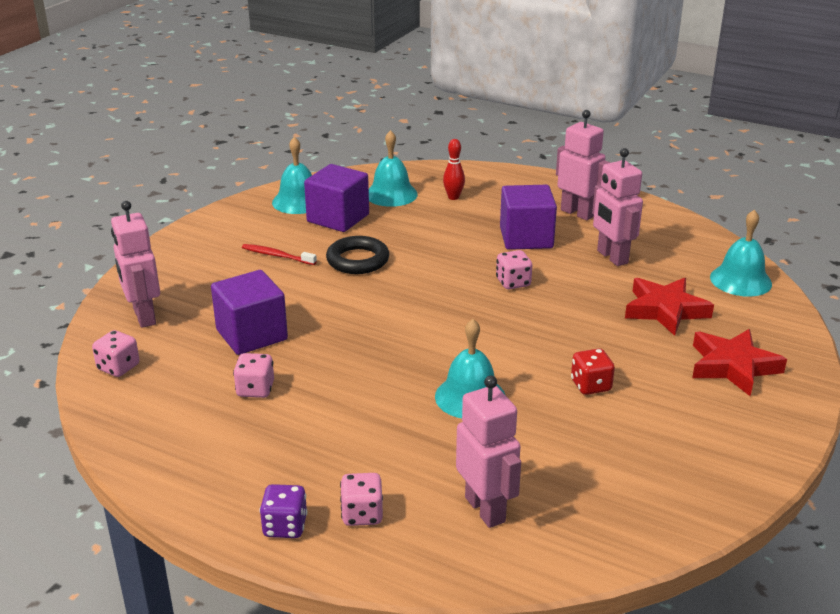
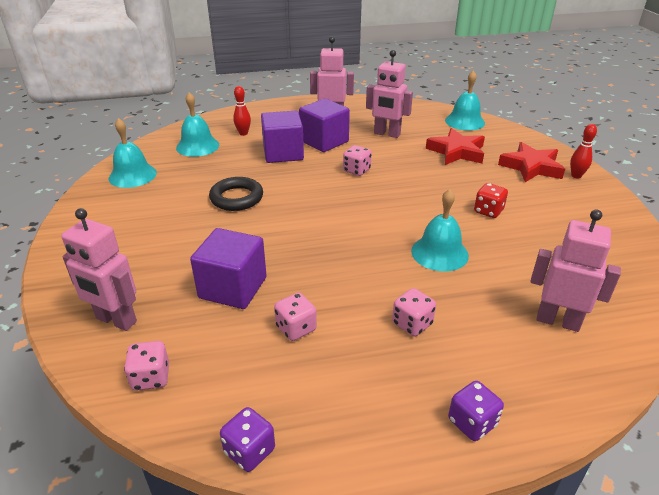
camera: 40 degrees left, 5 degrees up
red toothbrush [242,244,317,265] -> none
purple cube [304,164,369,232] -> purple cube moved to [261,111,304,163]
pink dice [340,473,383,526] -> pink dice moved to [392,288,436,336]
none -> purple dice [220,407,275,472]
none -> red bowling pin [570,124,597,178]

